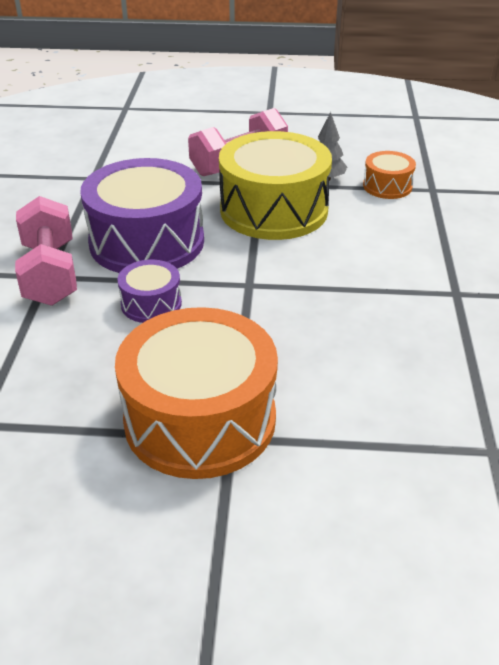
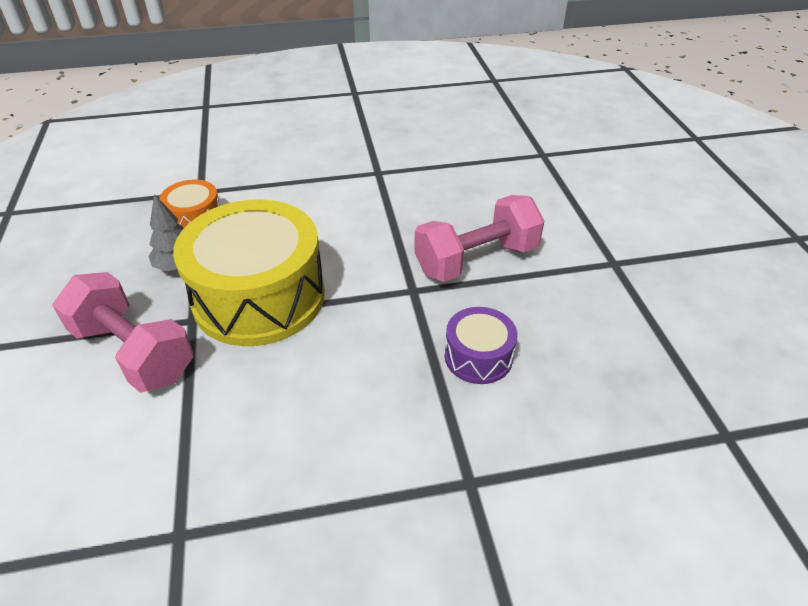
camera: 105 degrees left, 5 degrees up
pink dumbbell [15,196,77,306] -> pink dumbbell moved to [414,195,544,282]
purple drum [80,158,204,273] -> none
orange drum [115,307,278,479] -> none

